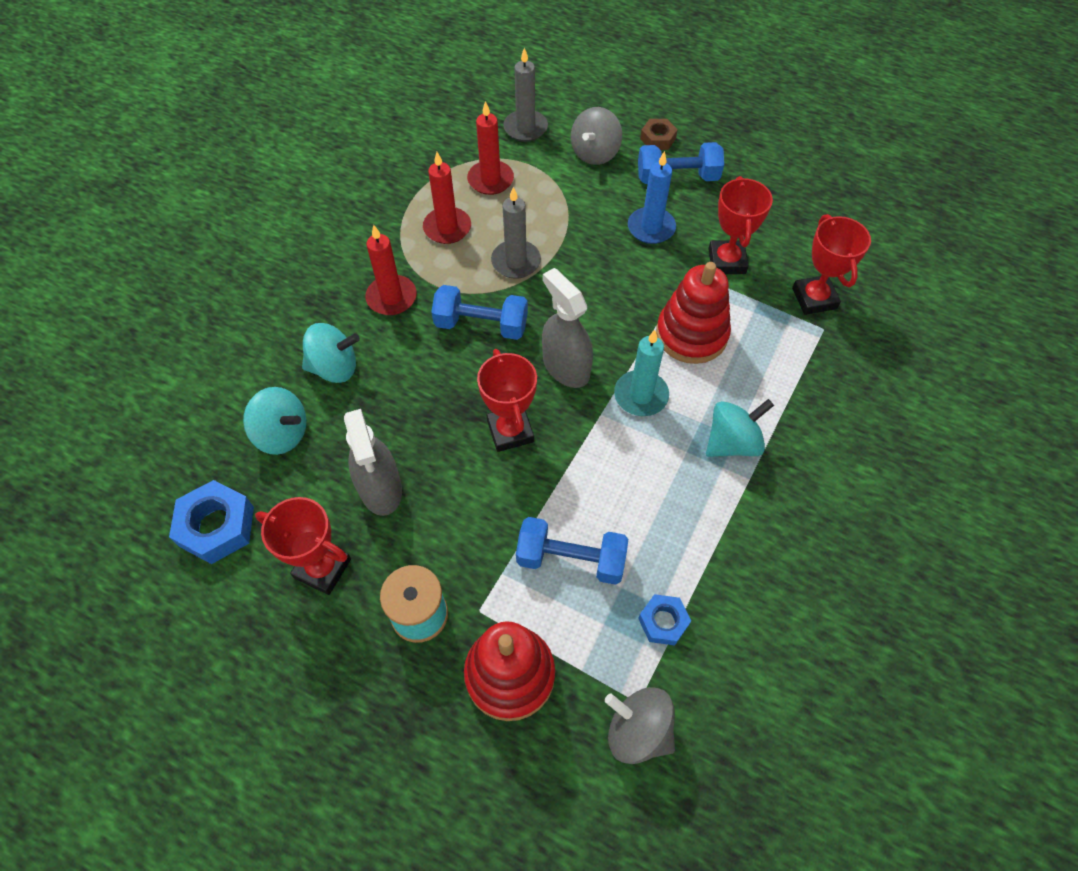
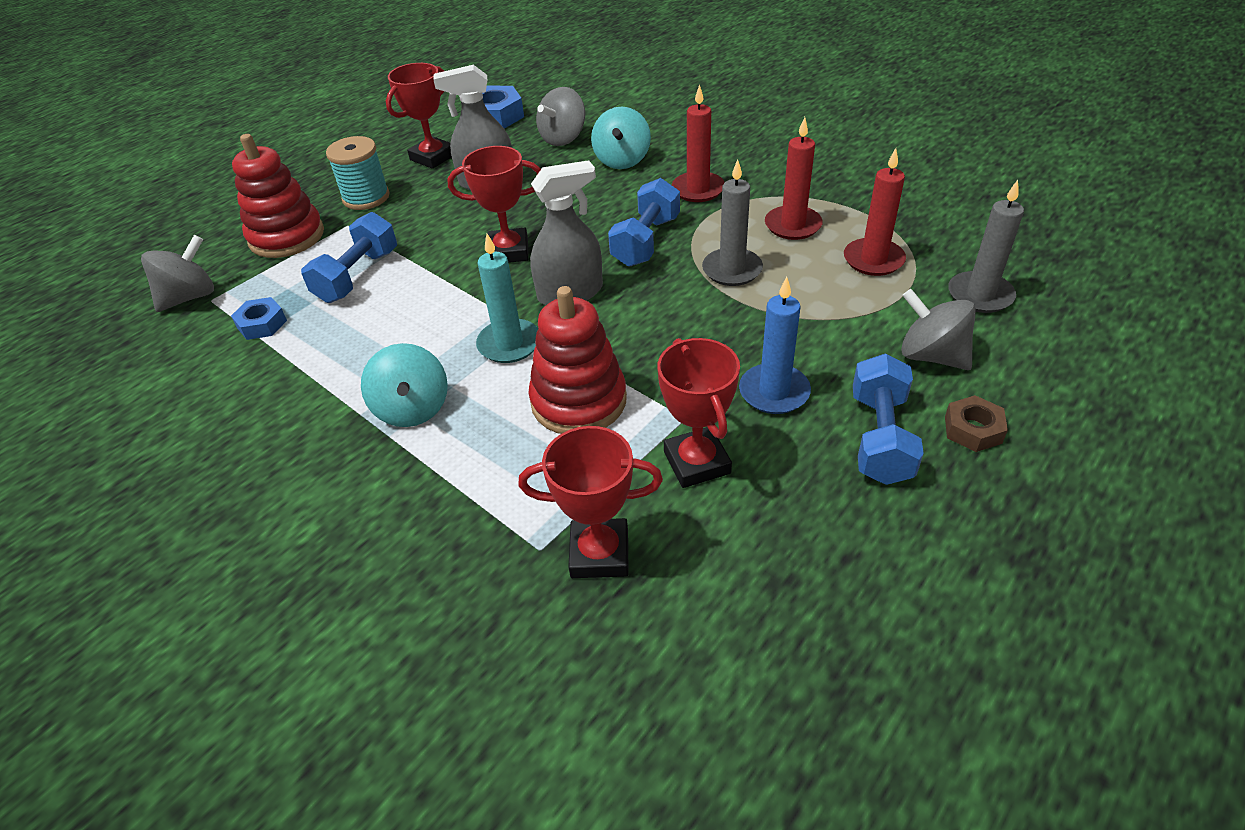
camera: 105 degrees right, 15 degrees down
turquoise spinning top [243,387,307,455] -> grey spinning top [536,87,585,146]
red trophy [708,176,773,274] -> red trophy turned 60 degrees clockwise [657,338,740,488]

